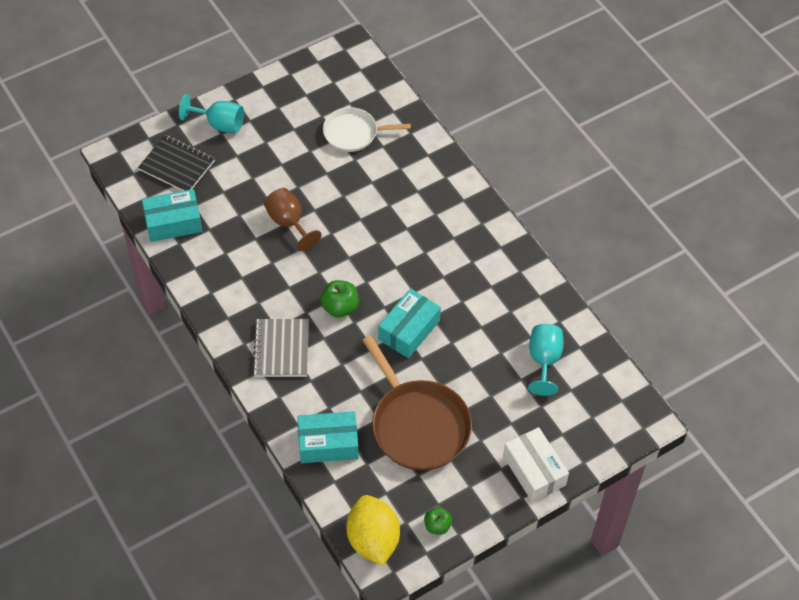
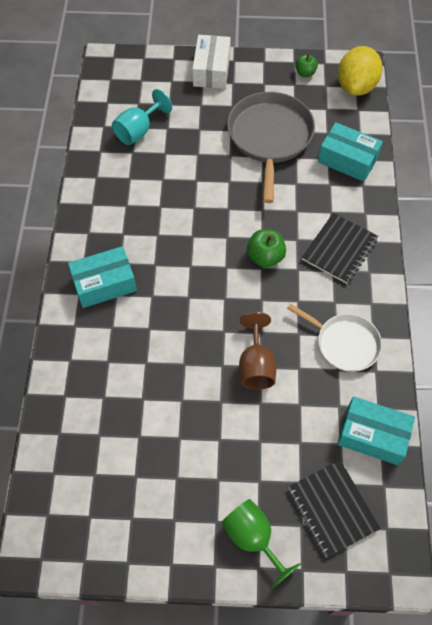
camera: 145 degrees left, 5 degrees up
turquoise goblet [179,94,244,133] -> green goblet [221,499,301,588]
grey notebook [252,319,309,377] -> black notebook [302,213,378,284]
white pan [323,107,411,152] -> white pan moved to [287,304,382,372]
brown pan [362,335,472,470] -> grey pan [227,92,315,203]
turquoise box [378,289,441,358] -> turquoise box moved to [68,246,137,308]

